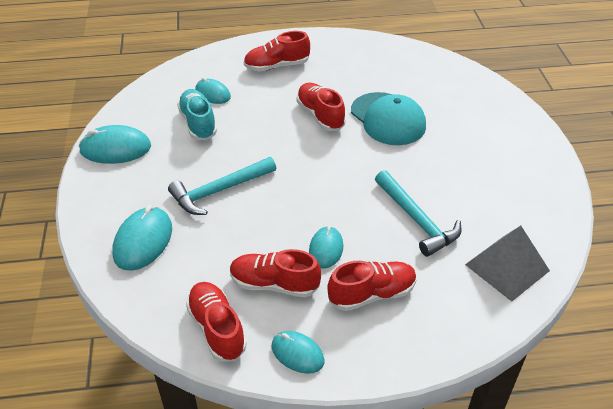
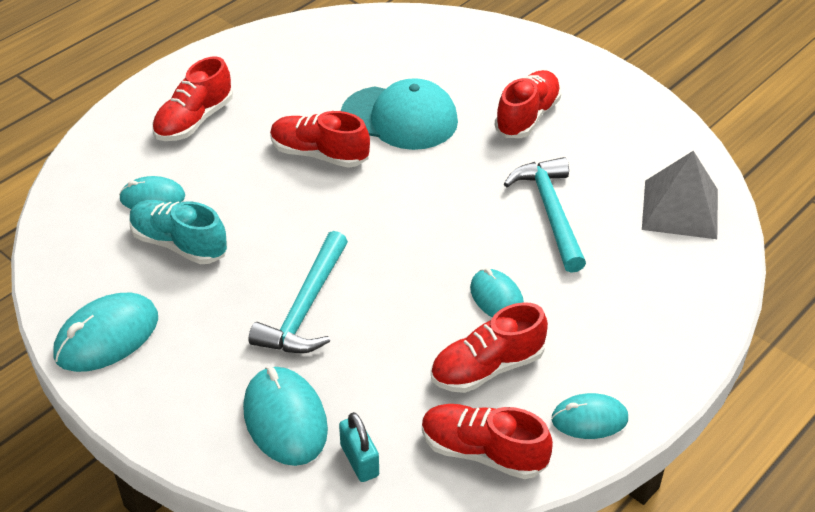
camera: 40 degrees left, 0 degrees up
red shoe [327,261,417,311] -> red shoe moved to [495,70,561,138]
turquoise hammer [375,170,461,257] -> turquoise hammer turned 120 degrees counterclockwise [504,157,586,273]
none -> turquoise padlock [339,412,379,482]

